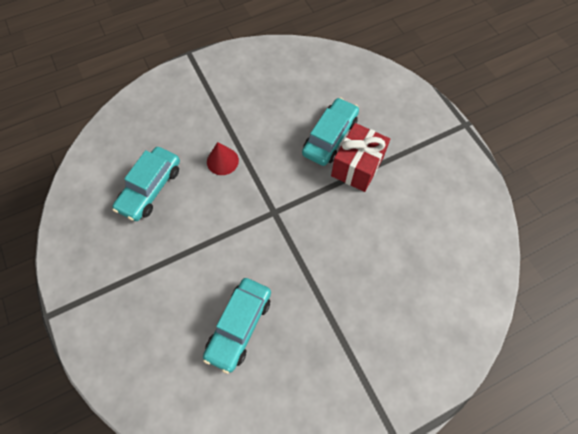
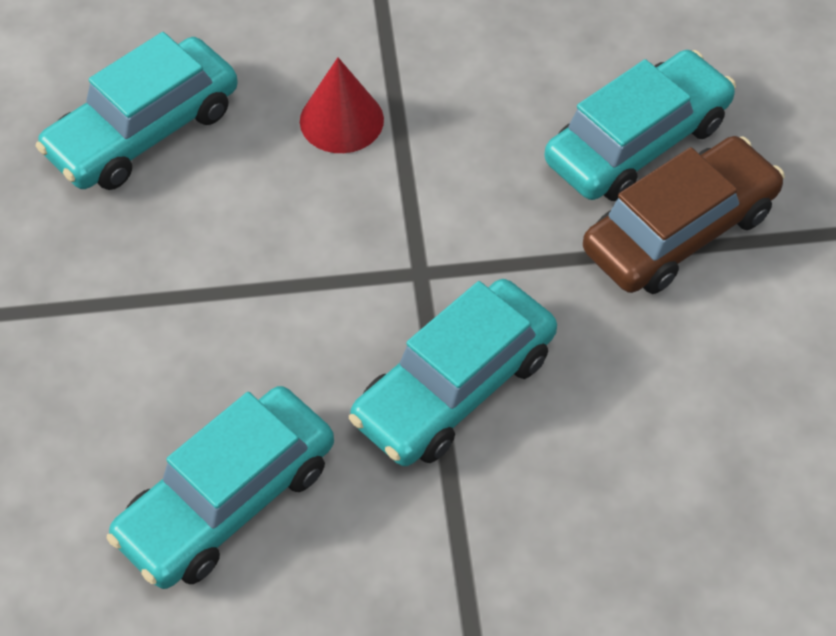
camera: 20 degrees right, 10 degrees down
red gift [331,123,390,192] -> brown car [583,136,785,294]
none -> turquoise car [349,279,557,466]

